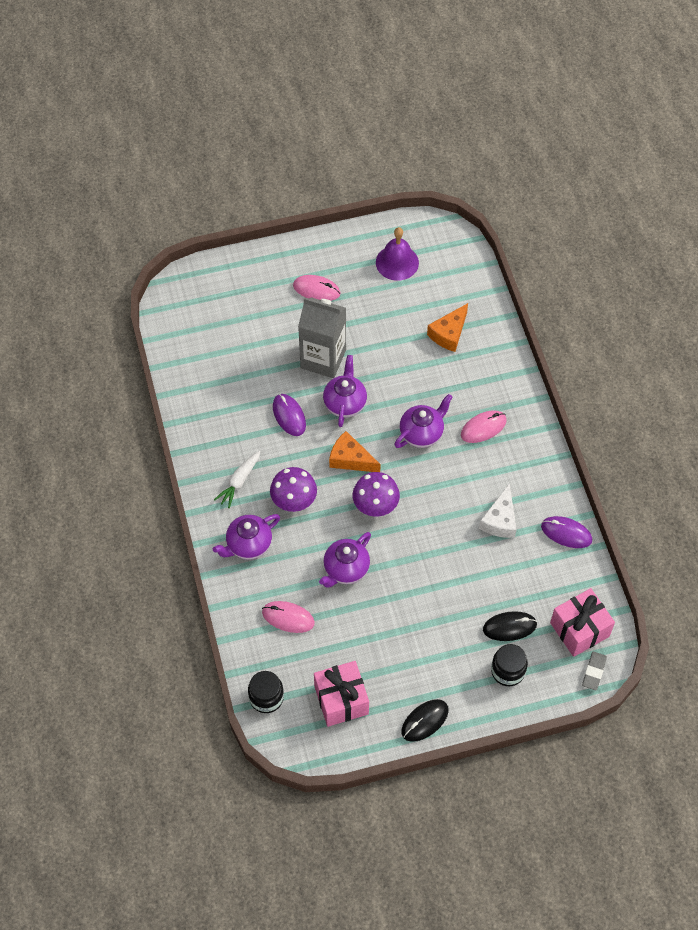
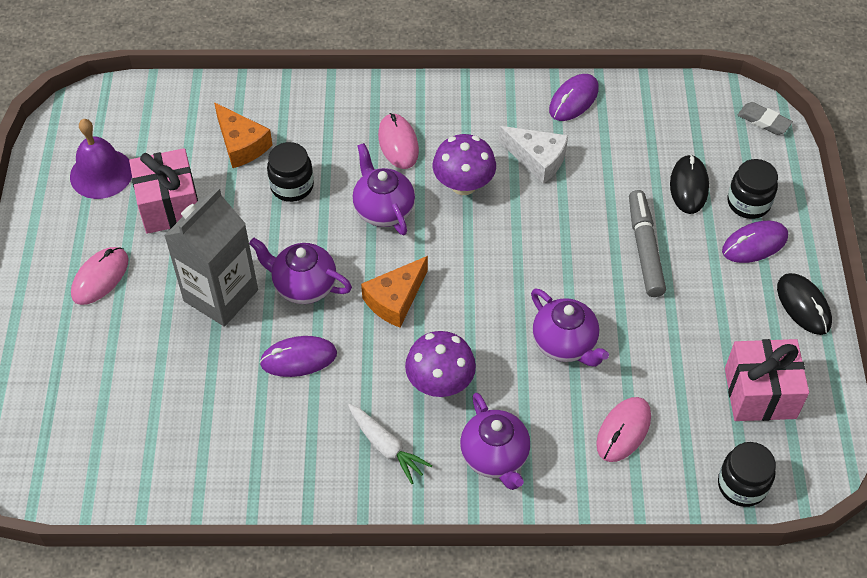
camera: 75 degrees left, 5 degrees down
purple mushroom [353,472,400,517] -> purple mushroom moved to [433,134,496,195]
pink gift [550,588,615,657] -> pink gift moved to [129,148,198,234]
none -> black jar [267,142,314,202]
none -> grey marker [629,190,666,297]
none -> purple mouse [722,221,788,263]

